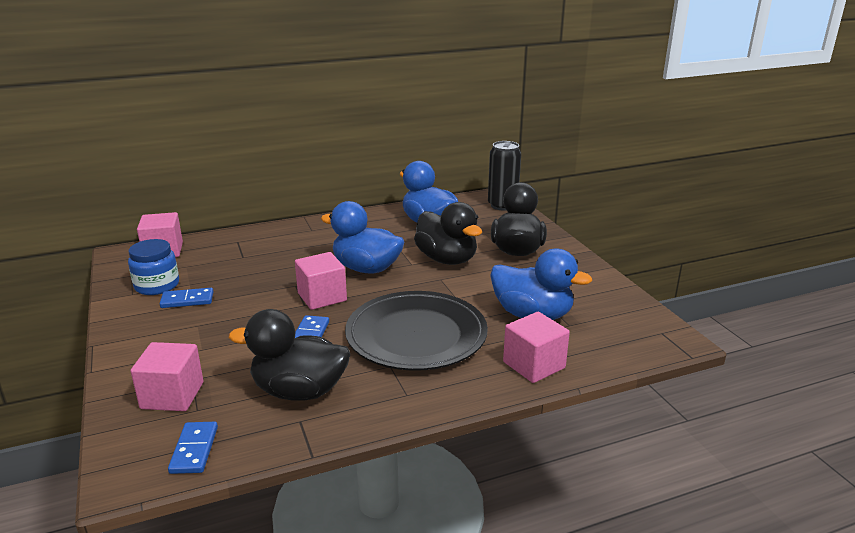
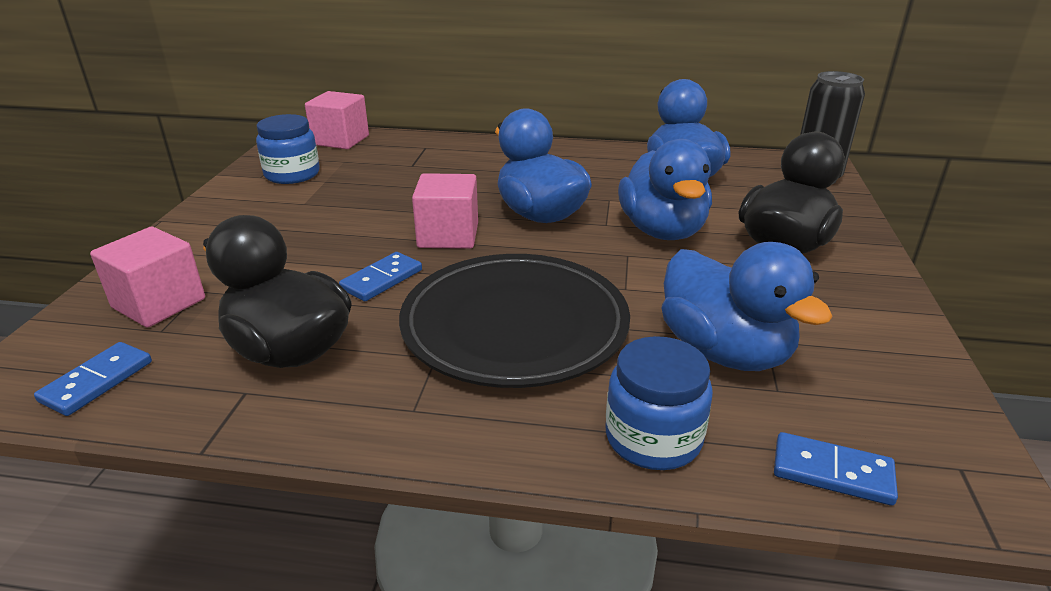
camera: 30 degrees right, 5 degrees up
blue domino [160,288,214,308] -> blue domino moved to [774,432,898,506]
black duck [414,202,482,265] -> blue duck [618,139,712,240]
pink cube [503,312,570,383] -> blue jar [606,336,713,470]

